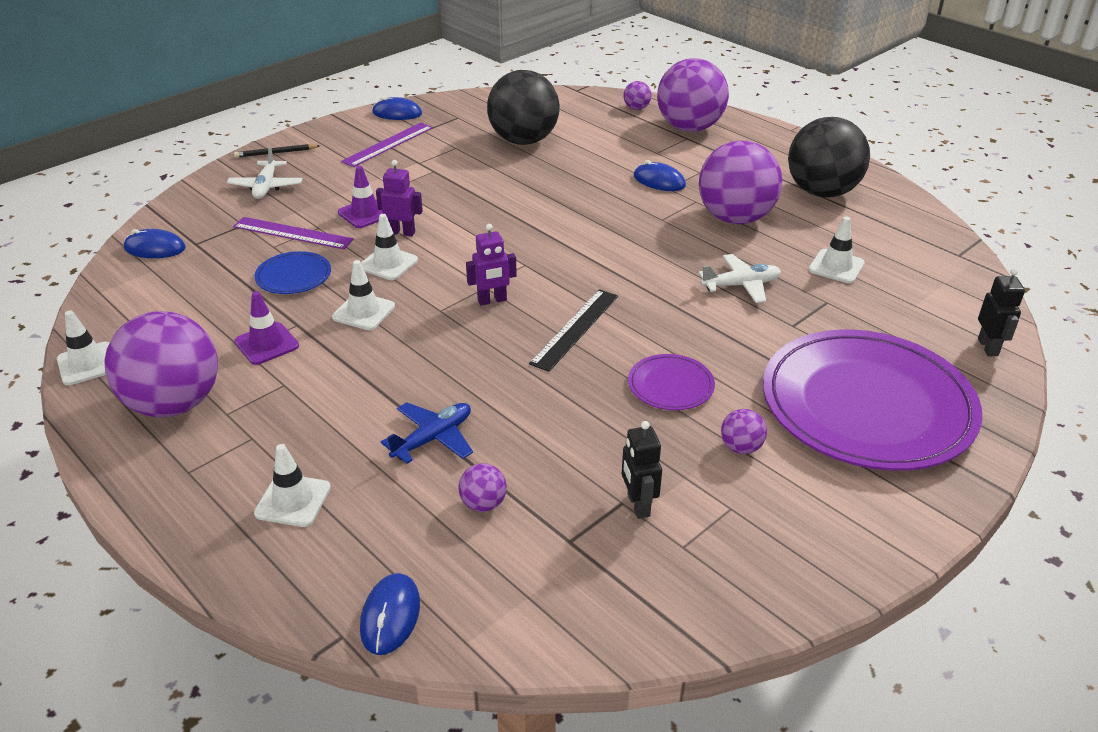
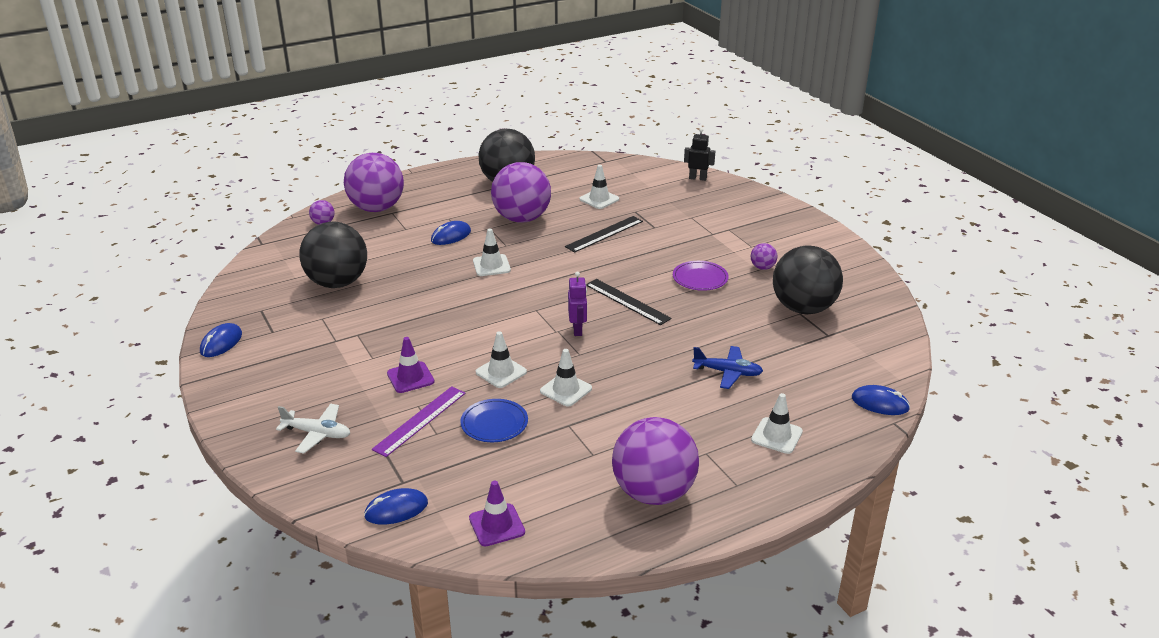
camera: 75 degrees left, 5 degrees down
white traffic cone [57,310,109,385] -> white traffic cone moved to [473,229,511,276]
blue mouse [124,229,186,258] -> blue mouse turned 45 degrees clockwise [364,488,428,525]
black pencil [234,144,320,158] -> none
purple traffic cone [234,291,299,365] -> purple traffic cone moved to [469,480,525,546]
purple ruler [341,123,433,167] -> none
purple robot [376,160,423,236] -> none
blue plane [381,402,473,464] -> blue plane turned 135 degrees clockwise [692,346,763,389]
purple ball [459,463,507,512] -> none
black robot [622,421,662,519] -> black ball [773,245,843,314]
white plane [699,254,781,303] -> black ruler [565,216,643,252]
purple plate [763,330,982,471] -> none

